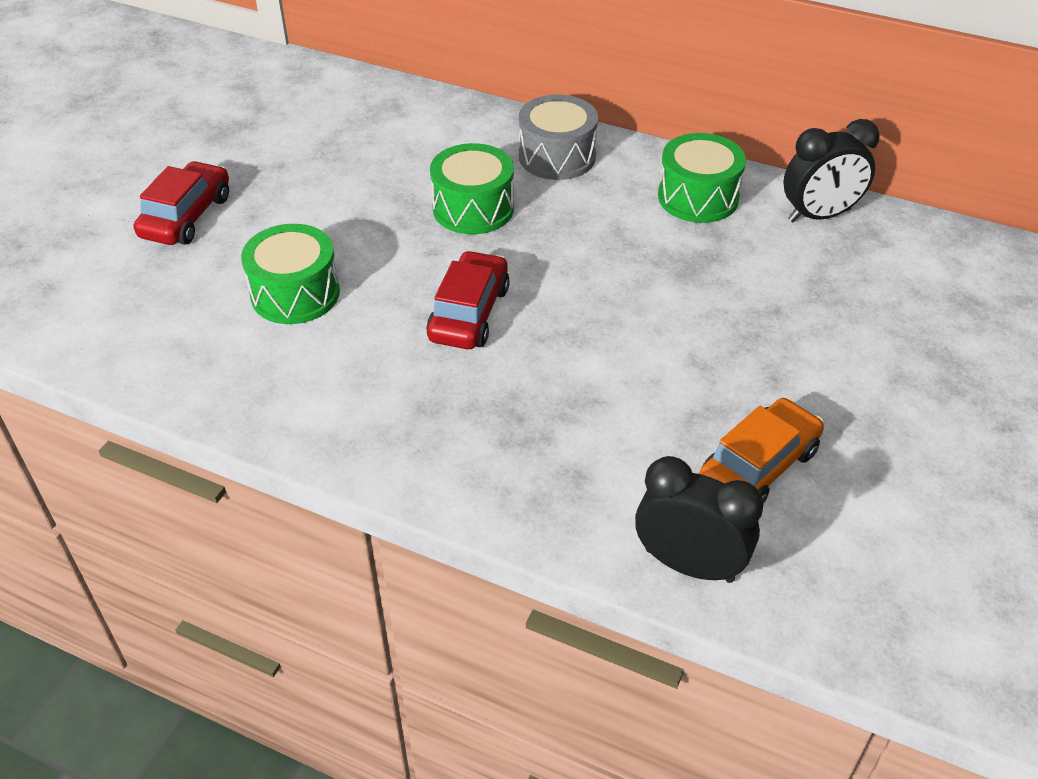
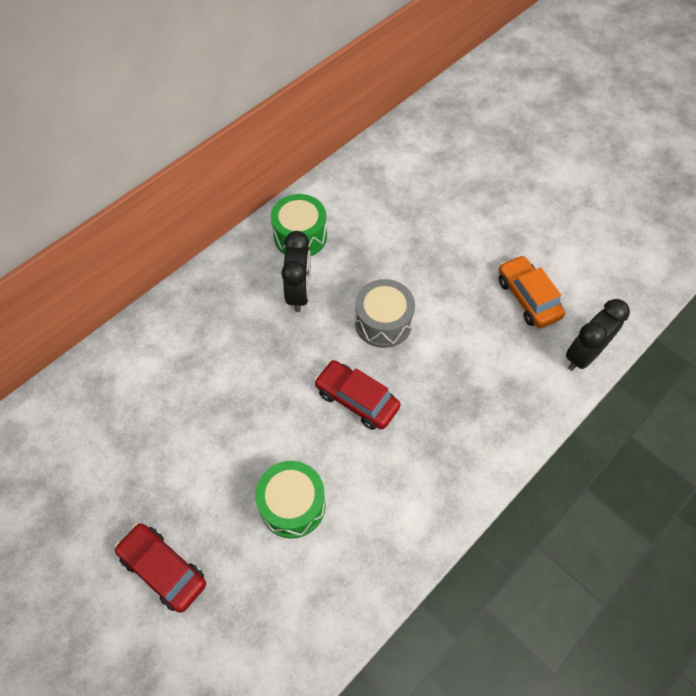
camera: 70 degrees left, 15 degrees up
green drum [430,143,514,234] -> none
grey drum [519,95,598,180] -> grey drum moved to [355,279,415,348]
black clock [783,119,880,222] -> black clock moved to [281,231,311,312]

